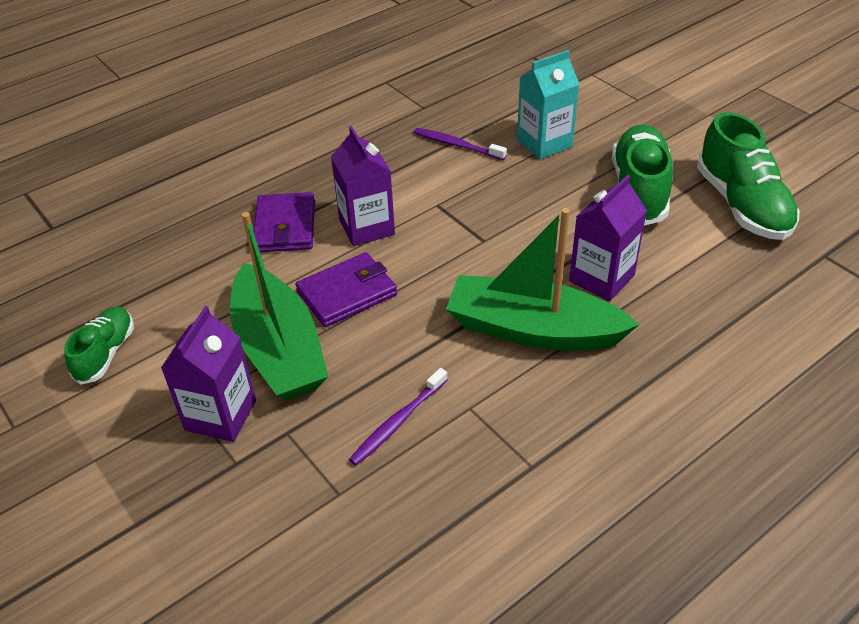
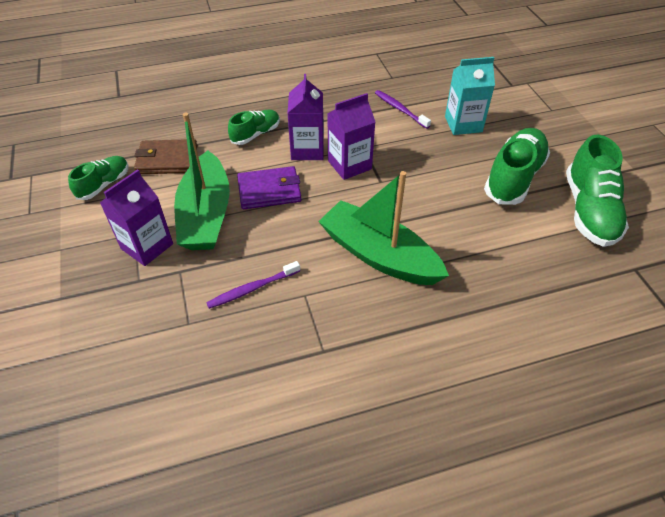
camera: 20 degrees right, 5 degrees up
purple wallet [254,192,315,252] -> green shoe [228,110,280,145]
purple carton [569,175,647,301] -> purple carton moved to [328,93,375,180]
none -> brown wallet [134,139,198,174]

